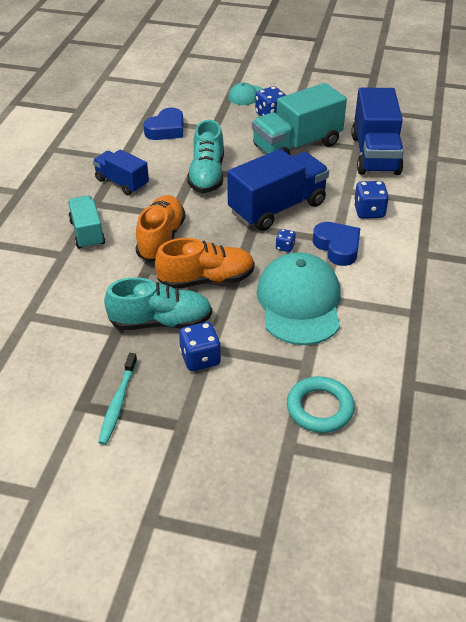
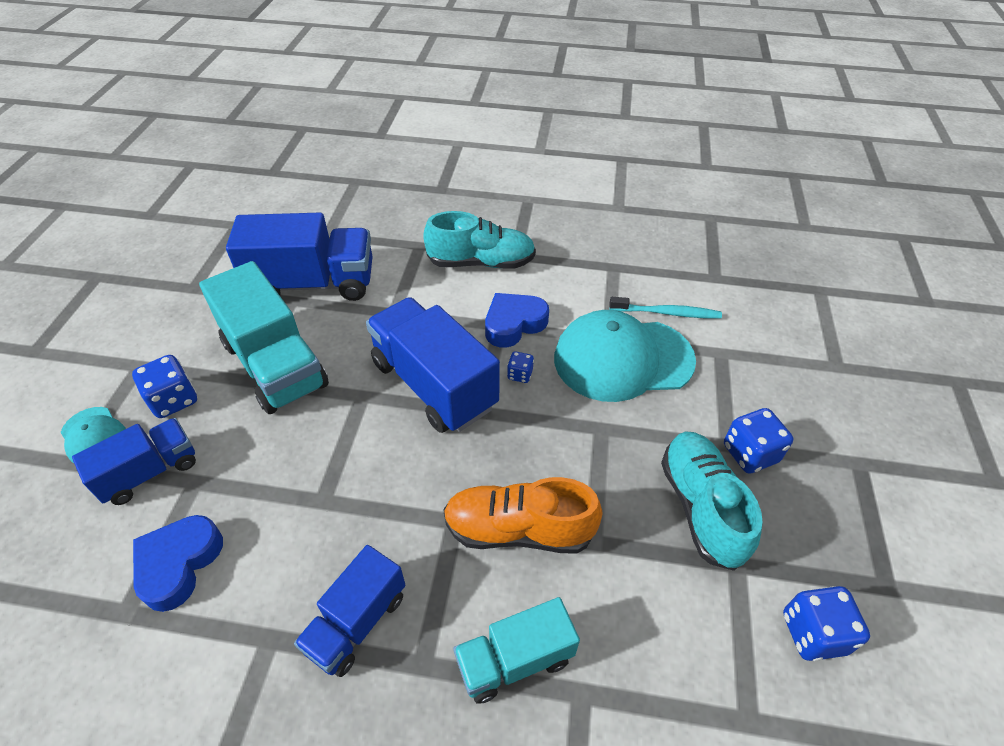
camera: 95 degrees left, 5 degrees up
turquoise toothbrush [98,353,137,445] -> turquoise toothbrush moved to [609,297,722,319]
blue heart [143,108,184,140] -> blue heart turned 105 degrees counterclockwise [133,515,223,612]
orange shoe [155,238,255,289] -> none
turquoise shoe [187,120,224,193] -> turquoise shoe moved to [423,211,536,269]
turquoise ring [287,376,355,433] -> none
blue dice [354,181,389,219] -> blue dice moved to [783,586,870,661]
none -> blue truck [72,418,196,505]

